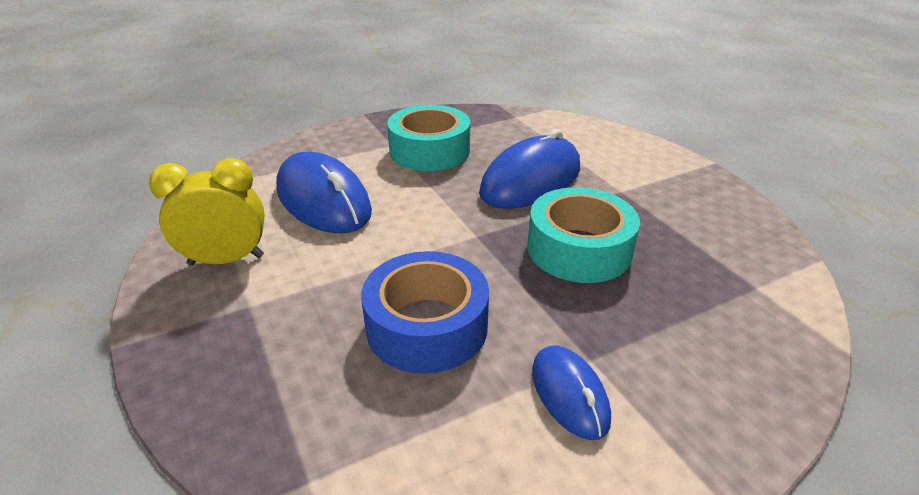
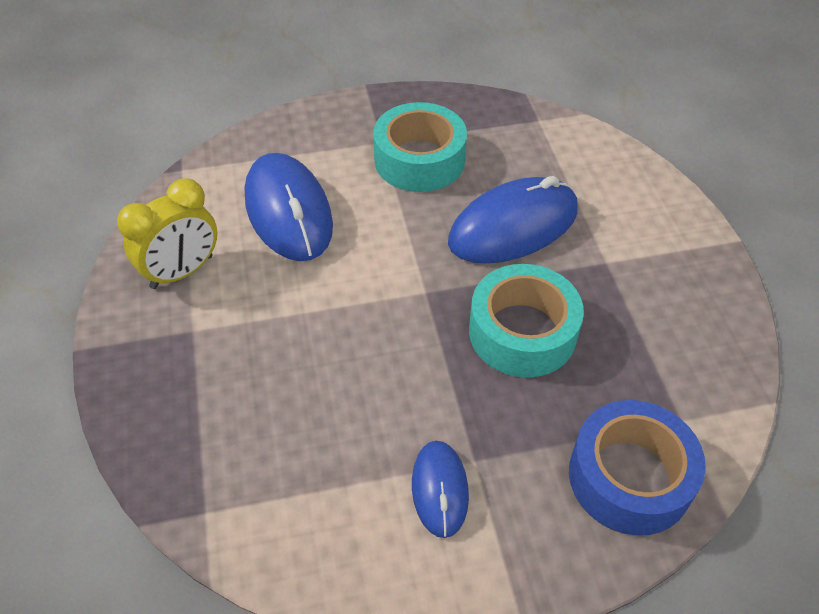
camera: 15 degrees right, 15 degrees up
yellow clock [149,158,265,265] -> yellow clock turned 135 degrees clockwise [117,178,218,289]
blue tape [361,251,489,373] -> blue tape moved to [569,400,706,536]

